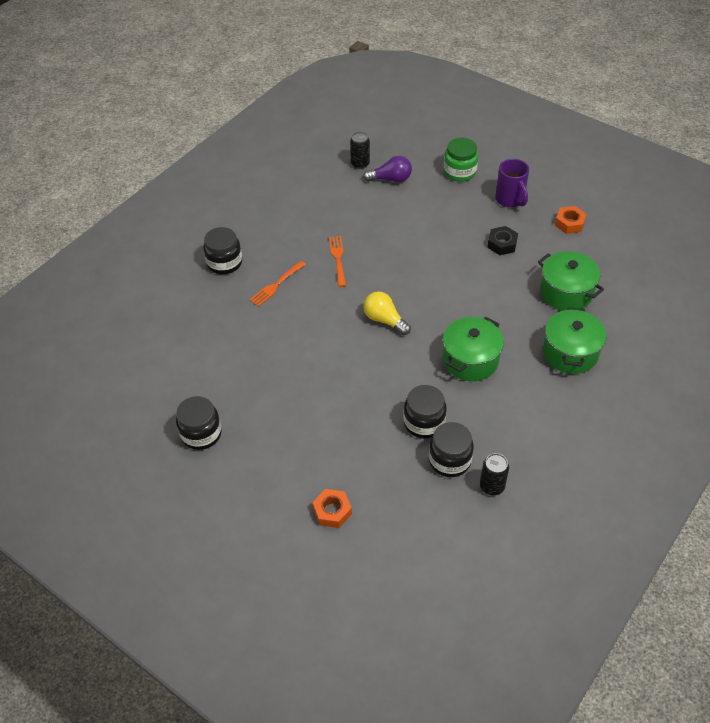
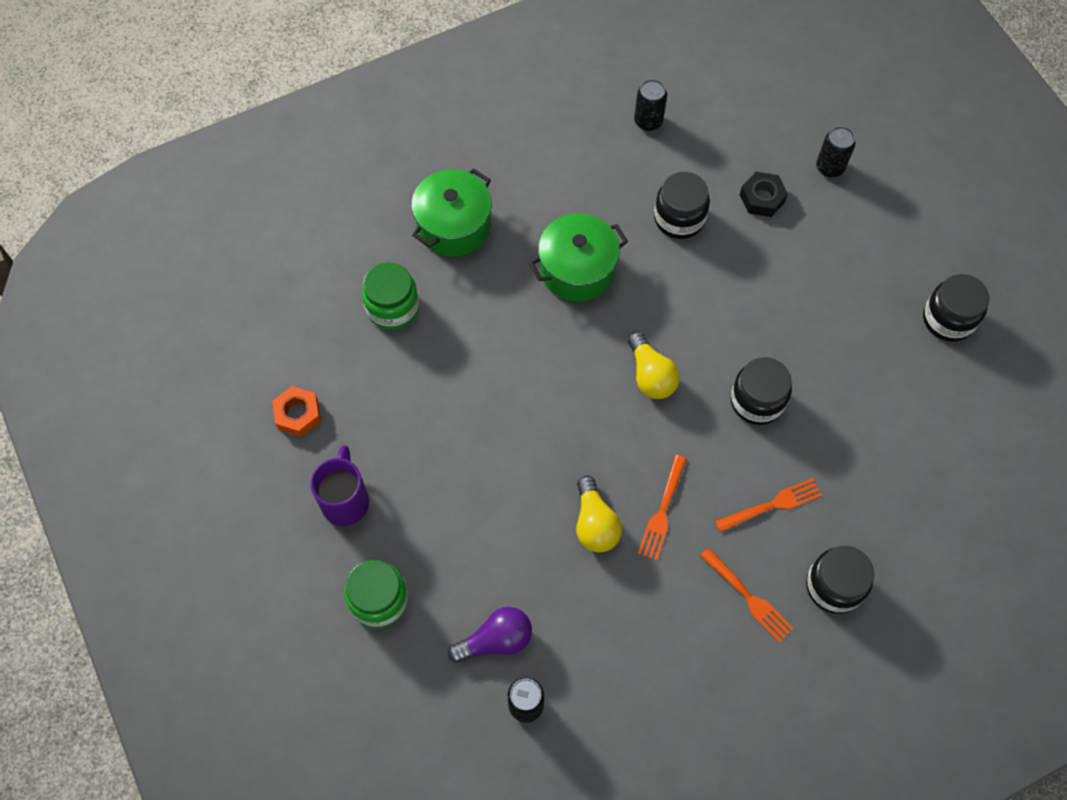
camera: 155 degrees left, 15 degrees up
orange nut [312,489,352,528] -> black can [816,126,856,178]
purple light bulb [363,156,412,182] -> purple light bulb turned 135 degrees clockwise [448,607,532,663]
black jar [429,422,474,477] -> black jar moved to [731,357,792,425]
black nut [487,226,518,255] -> black nut moved to [740,172,788,217]
green pot [538,251,604,311] -> green jar [362,262,419,330]
none -> yellow light bulb [576,475,622,552]
none -> orange fork [700,548,794,642]

